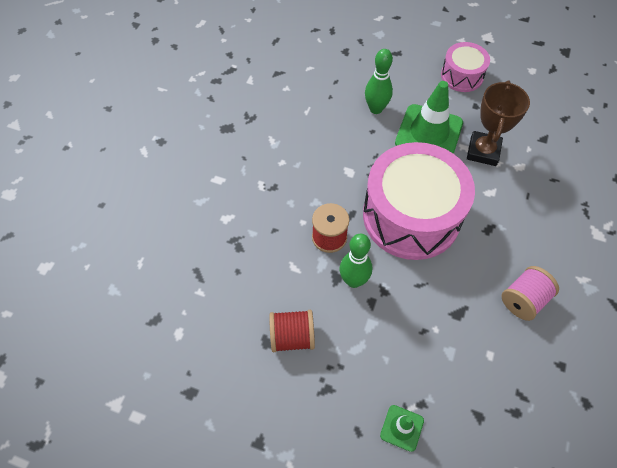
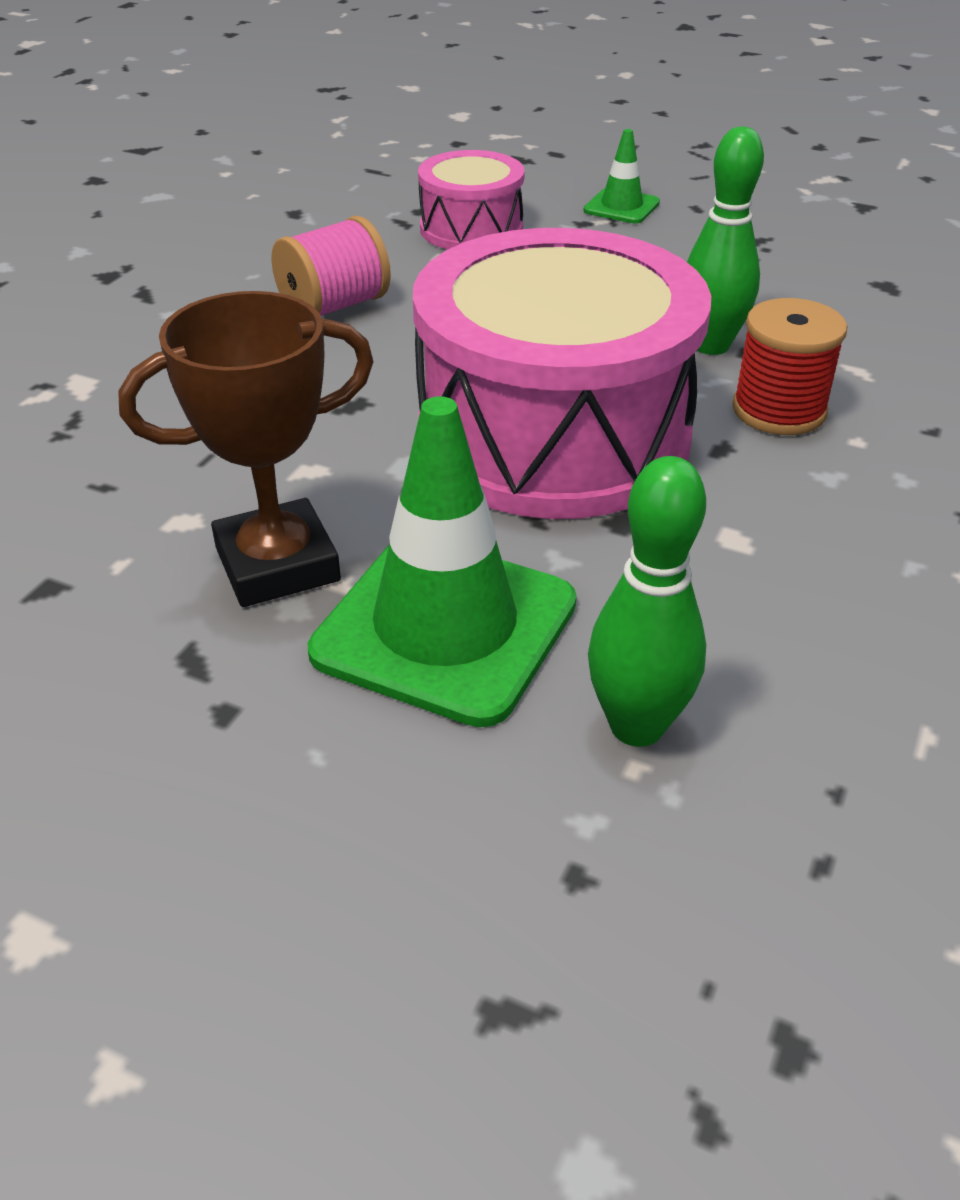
camera: 175 degrees left, 20 degrees down
red spool [269,310,315,352] -> none
pink drum [441,42,490,92] -> pink drum moved to [418,150,525,249]
brown trophy [467,80,530,166] -> brown trophy turned 45 degrees clockwise [118,291,374,607]

